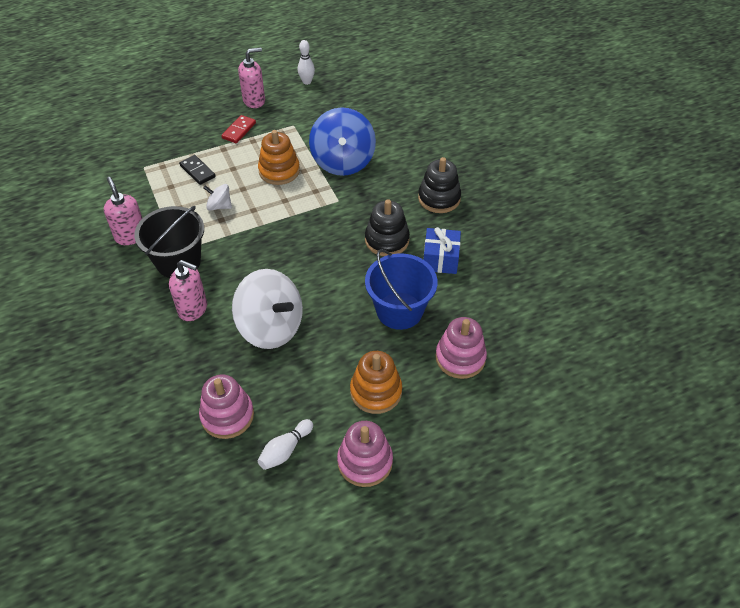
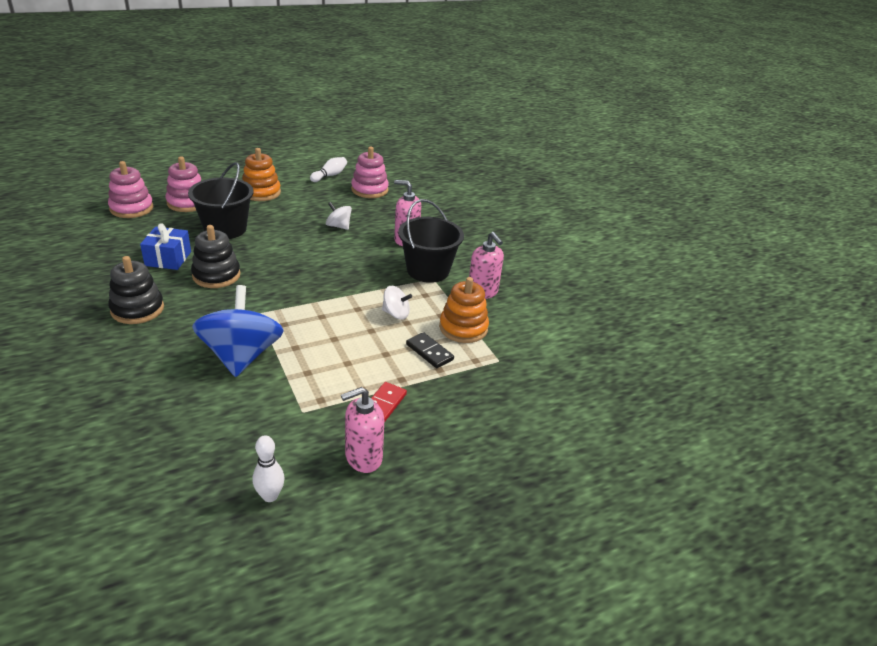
camera: 175 degrees right, 15 degrees down
white spinning top [232,269,303,349] -> white spinning top [326,202,352,230], size x0.47
orange stacking toy [258,130,300,185] -> orange stacking toy moved to [439,277,489,343]
pink stacking toy [337,421,393,487] -> pink stacking toy moved to [108,161,153,218]
blue bucket [365,249,438,330] -> black bucket [188,162,254,239]

